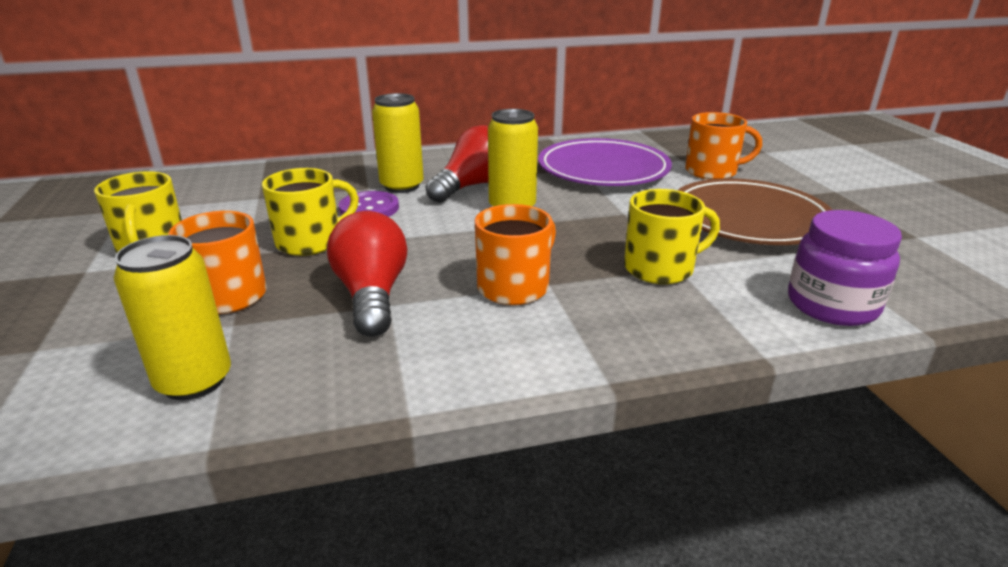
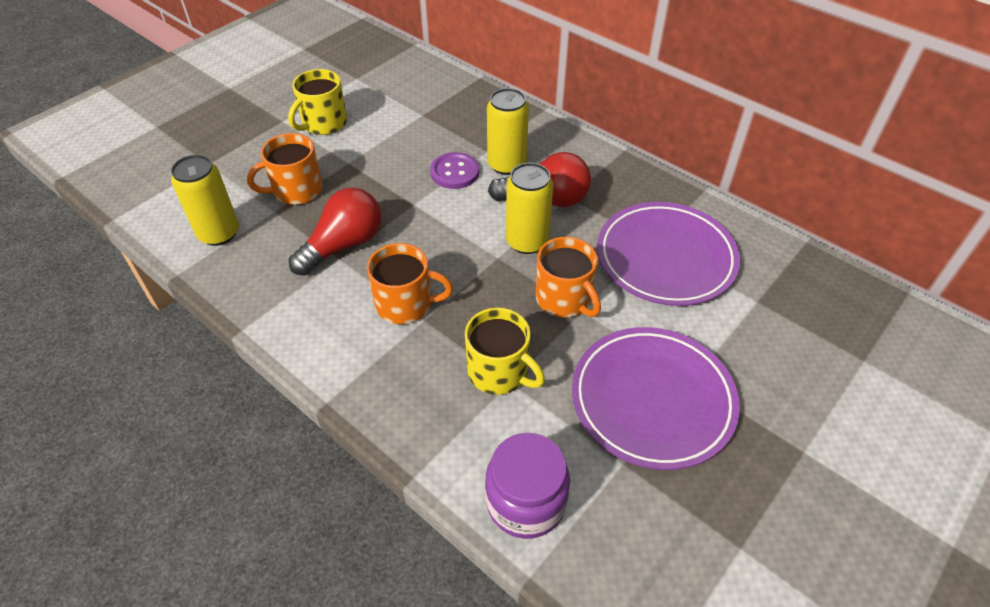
camera: 55 degrees right, 20 degrees up
yellow mug [262,168,359,256] -> none
brown plate [677,178,833,245] -> purple plate [572,327,740,470]
orange mug [685,112,762,180] -> orange mug moved to [536,237,601,317]

